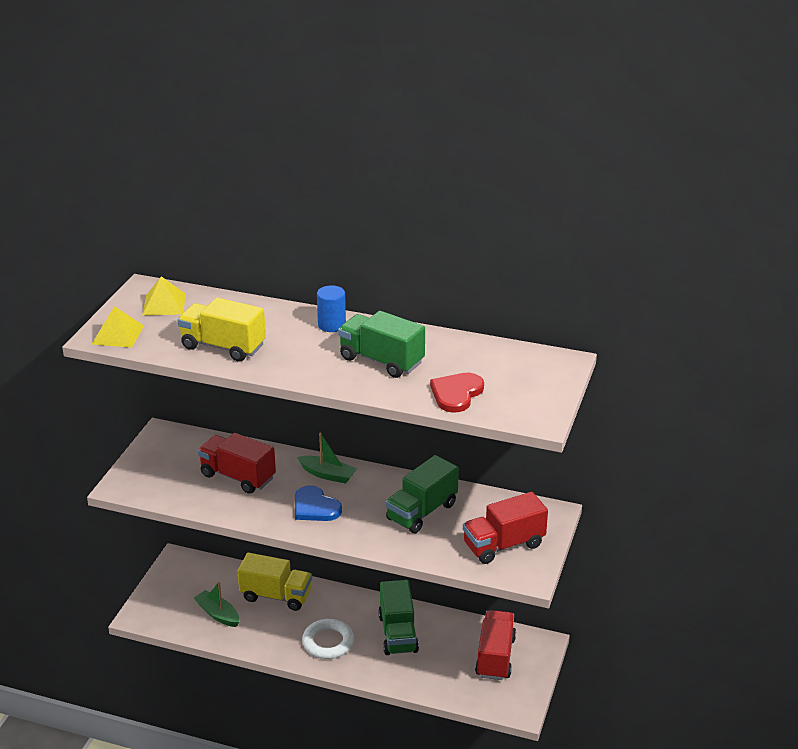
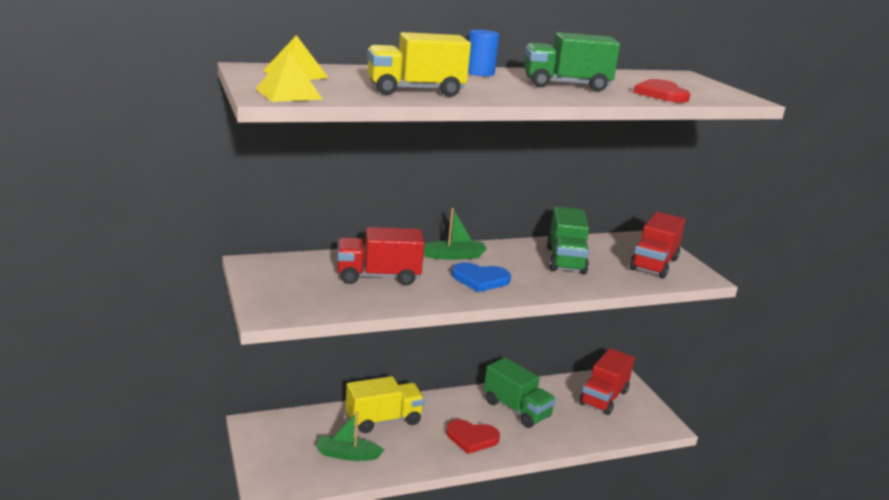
camera: 40 degrees left, 10 degrees down
white ring [302,619,354,659] -> red heart [446,419,500,454]
red truck [475,610,516,680] -> red truck turned 120 degrees counterclockwise [579,348,634,415]

